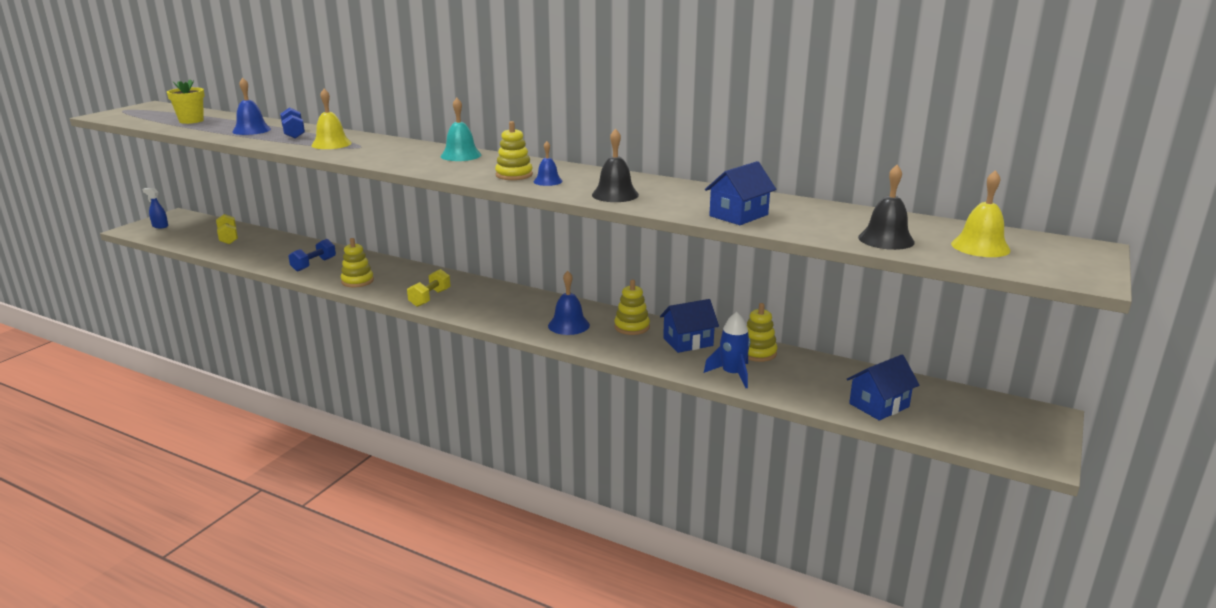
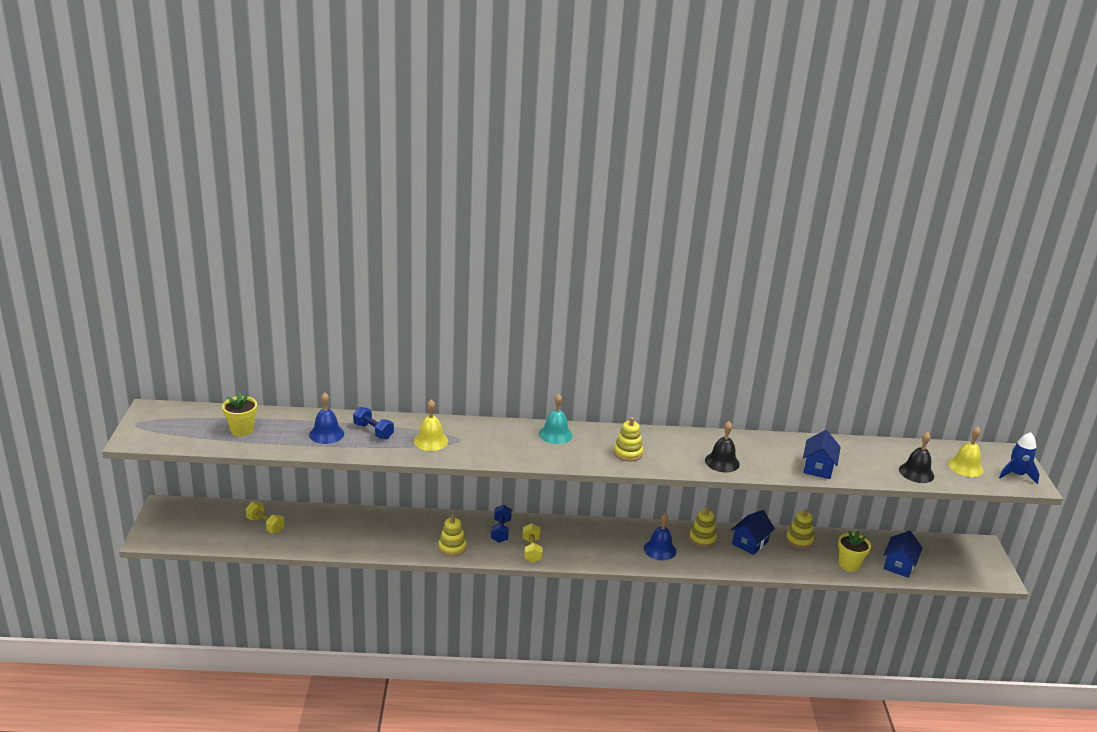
camera: 30 degrees left, 5 degrees up
blue spray bottle [142,188,168,228] -> none
blue dumbbell [288,239,336,271] -> blue dumbbell moved to [491,505,512,543]
blue bell [534,141,563,186] -> none
blue rocket [704,312,750,388] -> blue rocket moved to [999,432,1040,484]
none -> yellow flower pot [838,531,871,572]

